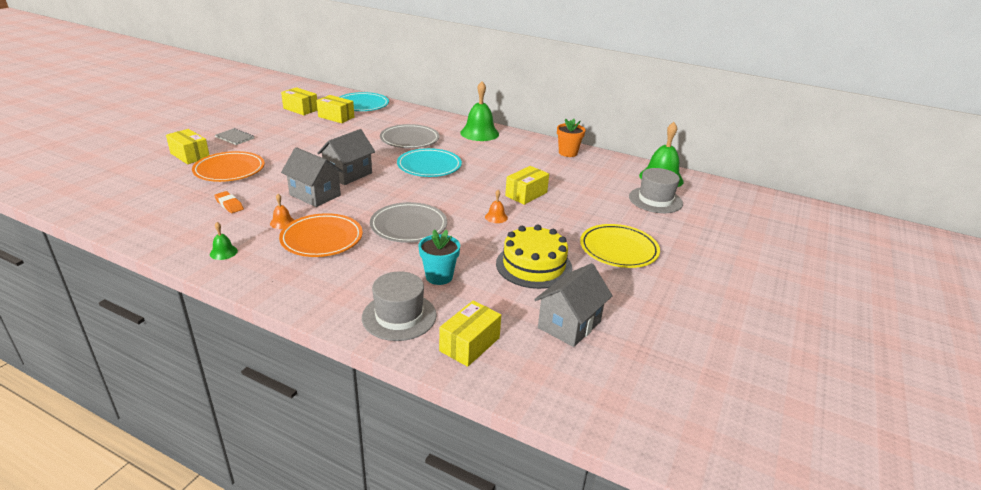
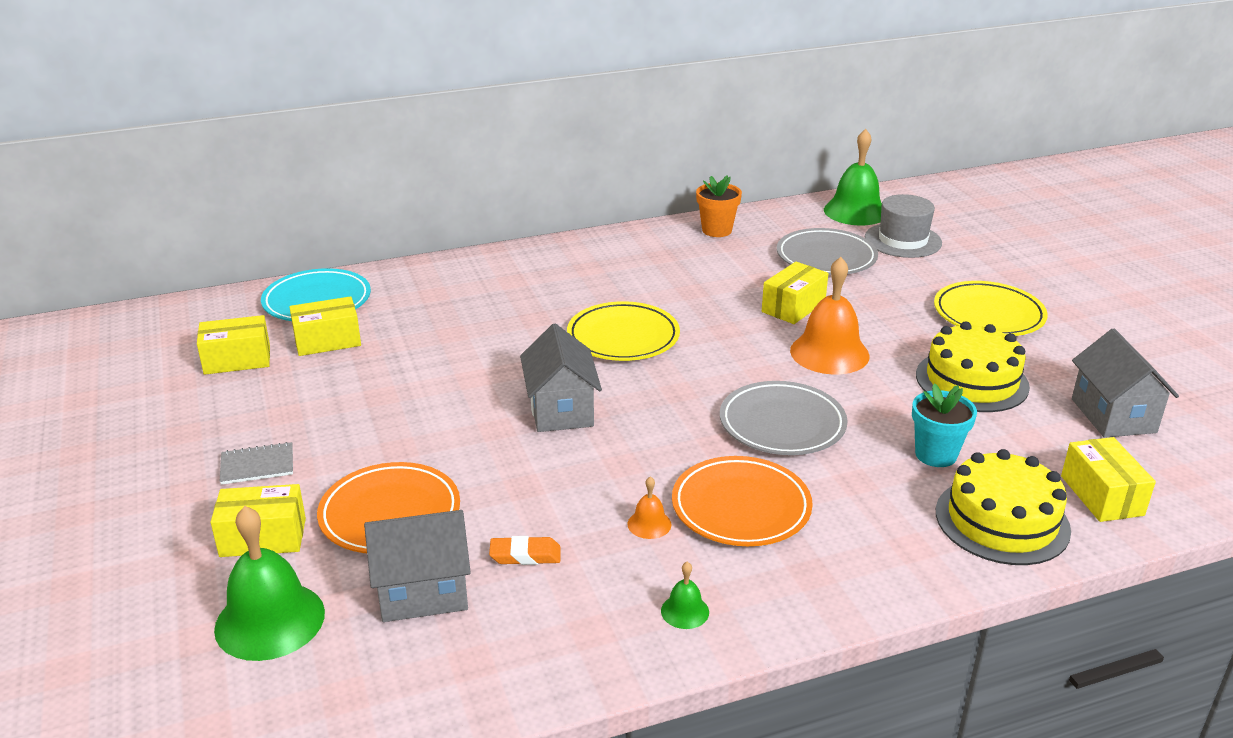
camera: 45 degrees left, 0 degrees up
grey house [281,147,344,207] -> grey house moved to [364,510,471,622]
grey hat [362,271,437,341] -> yellow cake [936,449,1071,565]
grey plate [380,124,440,148] -> grey plate moved to [777,228,878,275]
turquoise plate [397,148,462,177] -> yellow plate [567,301,680,361]
green bell [460,81,499,141] -> green bell moved to [214,506,325,661]
orange bell [485,190,508,223] -> orange bell [790,257,869,375], size x2.20
yellow box [505,166,549,205] -> yellow box turned 45 degrees clockwise [762,262,829,324]

